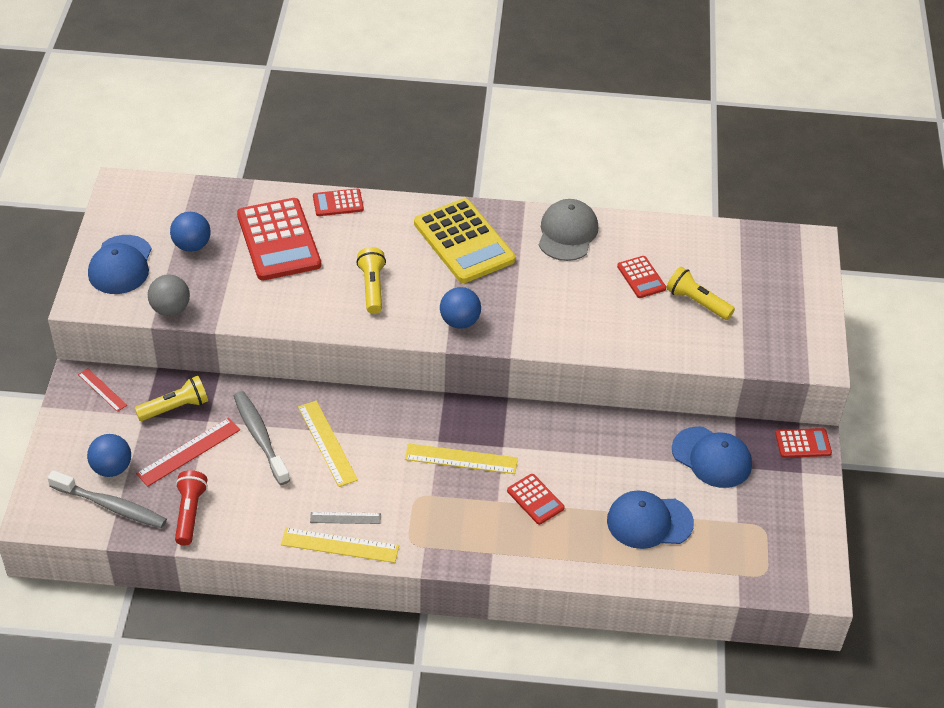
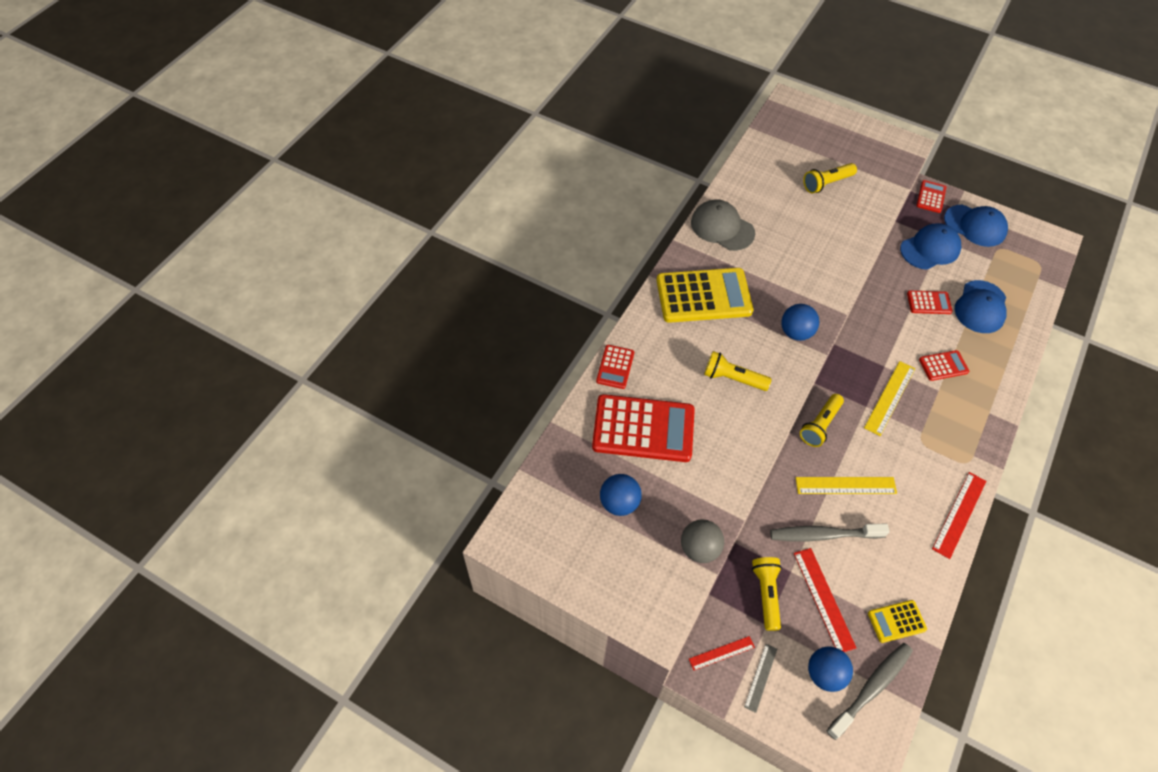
camera: 65 degrees left, 10 degrees up
blue cap [88,235,152,294] -> blue cap moved to [944,205,1008,247]
red flashlight [175,470,208,546] -> yellow calculator [868,600,927,643]
yellow ruler [281,527,399,563] -> red ruler [932,472,986,559]
grey ruler [310,512,381,524] -> grey ruler moved to [744,644,777,713]
red calculator [617,256,666,298] -> red calculator moved to [907,291,953,314]
none -> yellow flashlight [800,394,844,447]

